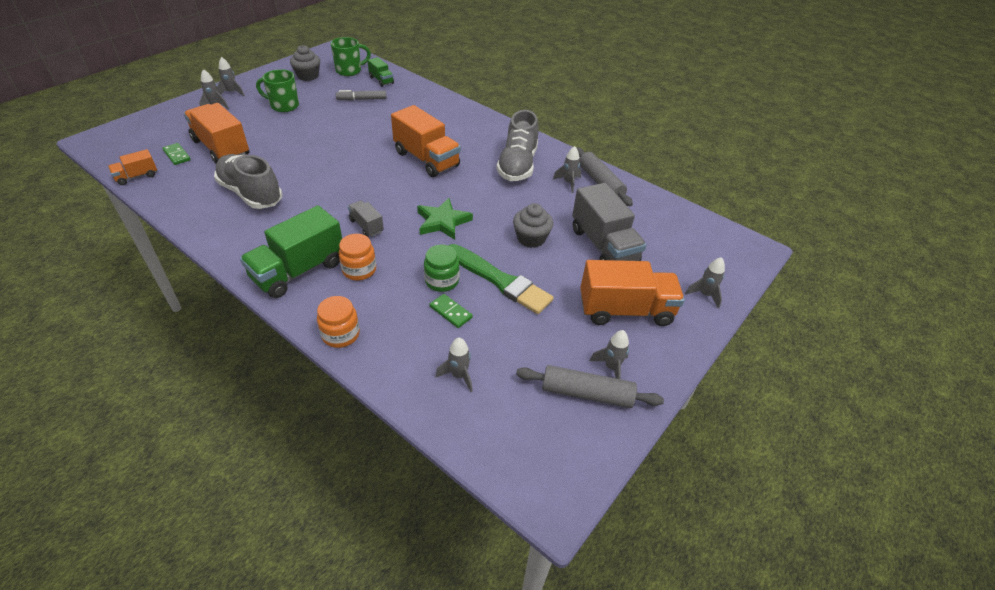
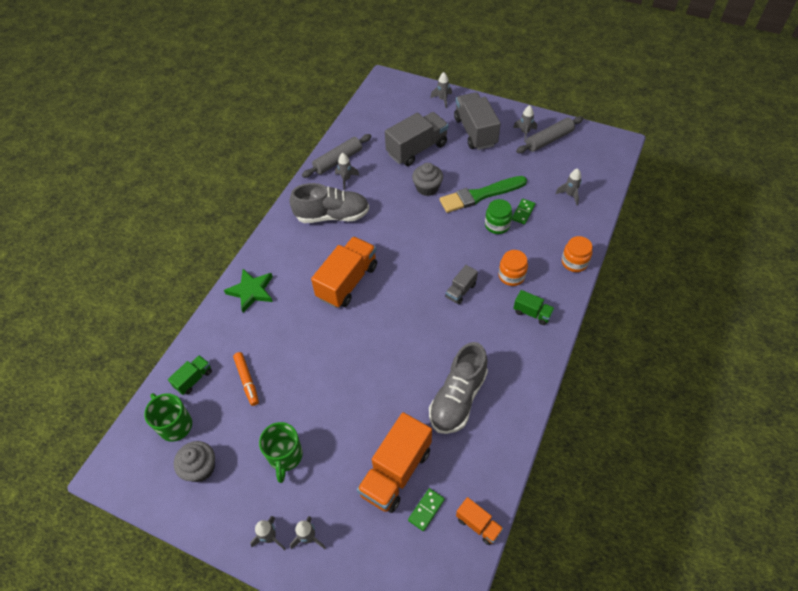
camera: 100 degrees left, 10 degrees up
green truck [240,206,342,298] -> green truck [513,290,555,325], size x0.50
grey marker [336,90,386,101] -> orange marker [233,352,259,406]
green star [417,198,473,240] -> green star moved to [224,269,273,313]
green brush [448,244,554,314] -> green brush turned 135 degrees counterclockwise [439,176,527,213]
grey rolling pin [516,365,664,408] -> grey rolling pin turned 60 degrees clockwise [516,116,583,153]
orange truck [580,260,685,326] -> grey truck [454,92,501,150]

